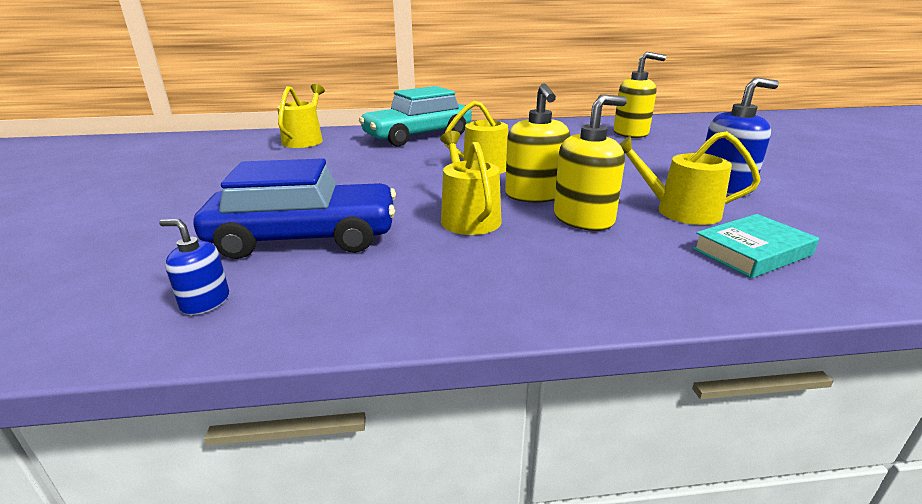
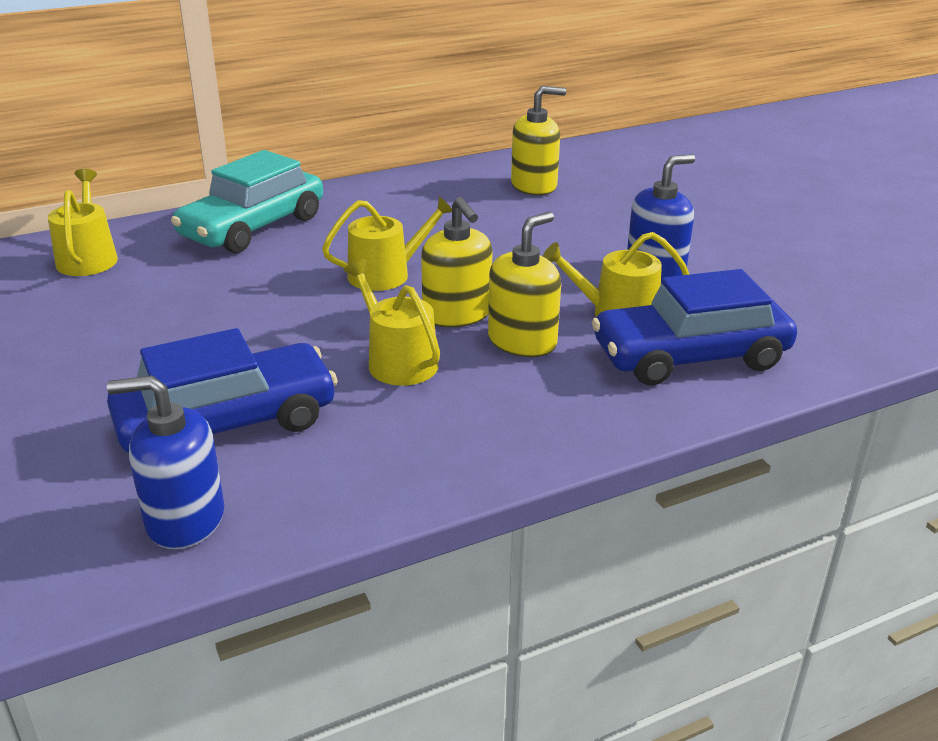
camera: 20 degrees left, 5 degrees up
blue soap dispenser [159,219,229,315] -> blue soap dispenser [107,375,224,549], size x1.78
turquoise book [692,214,819,278] -> blue car [592,269,797,386]

